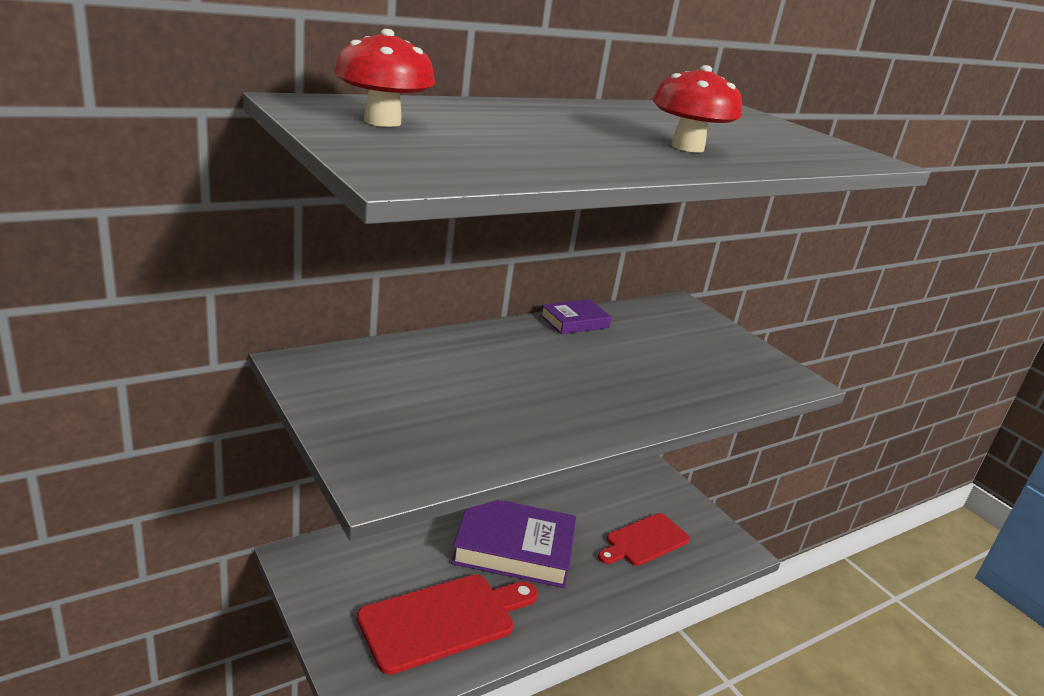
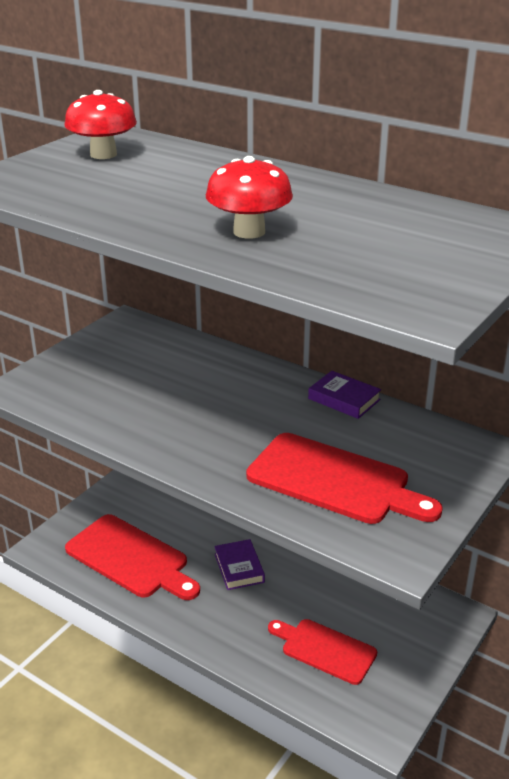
camera: 70 degrees right, 5 degrees up
purple book [451,500,576,588] -> purple book [214,539,265,590], size x0.51
none -> red cutting board [246,433,443,524]

